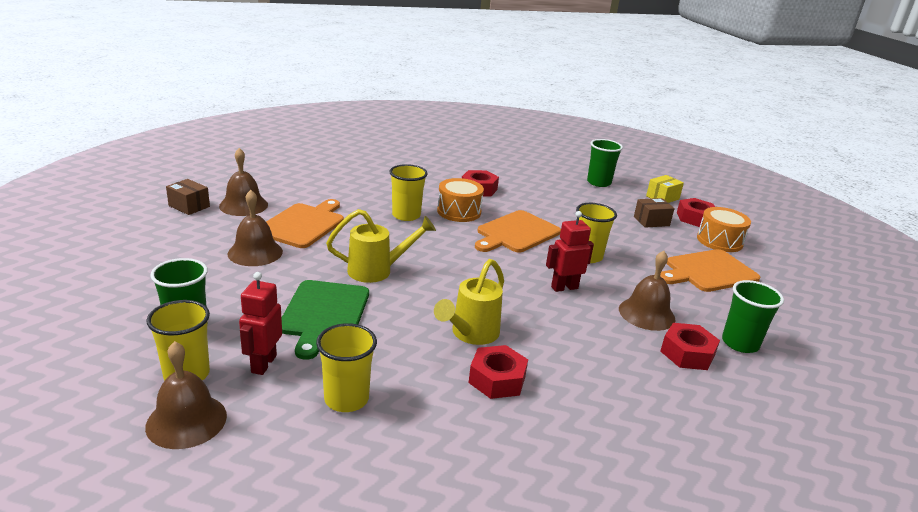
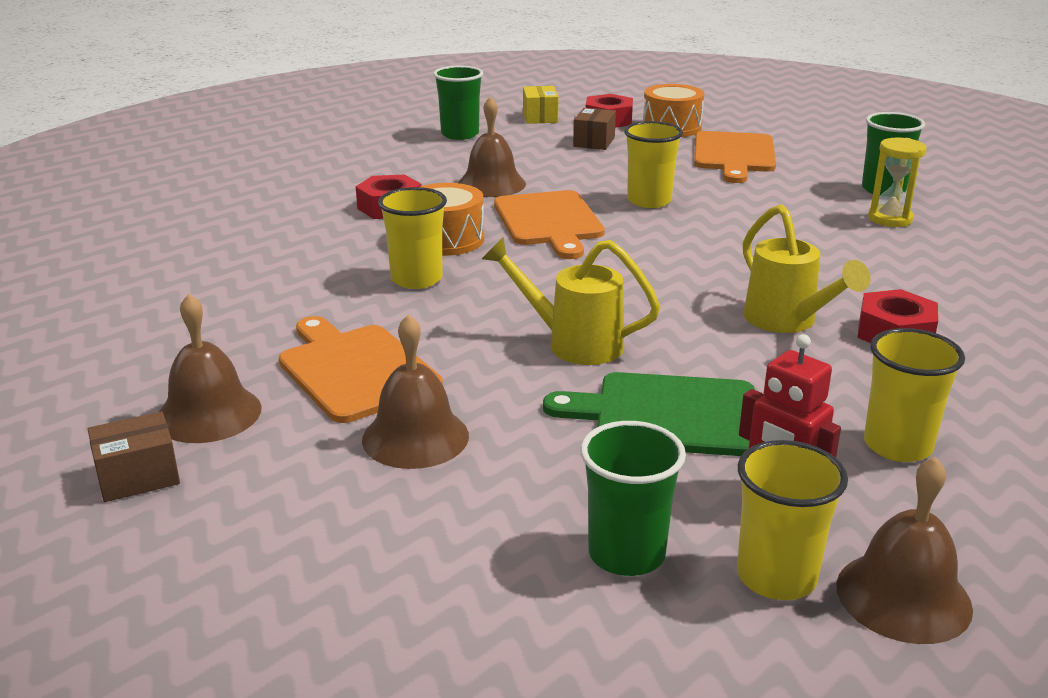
camera: 55 degrees left, 0 degrees up
green cutting board [282,280,369,360] -> green cutting board turned 150 degrees clockwise [543,372,755,456]
yellow watering can [326,209,436,283] -> yellow watering can turned 90 degrees counterclockwise [482,237,660,365]
red robot [546,211,594,292] -> none
brown bell [619,251,676,331] -> brown bell moved to [458,96,526,197]
red nut [660,323,720,370] -> yellow hourglass [868,138,926,227]

